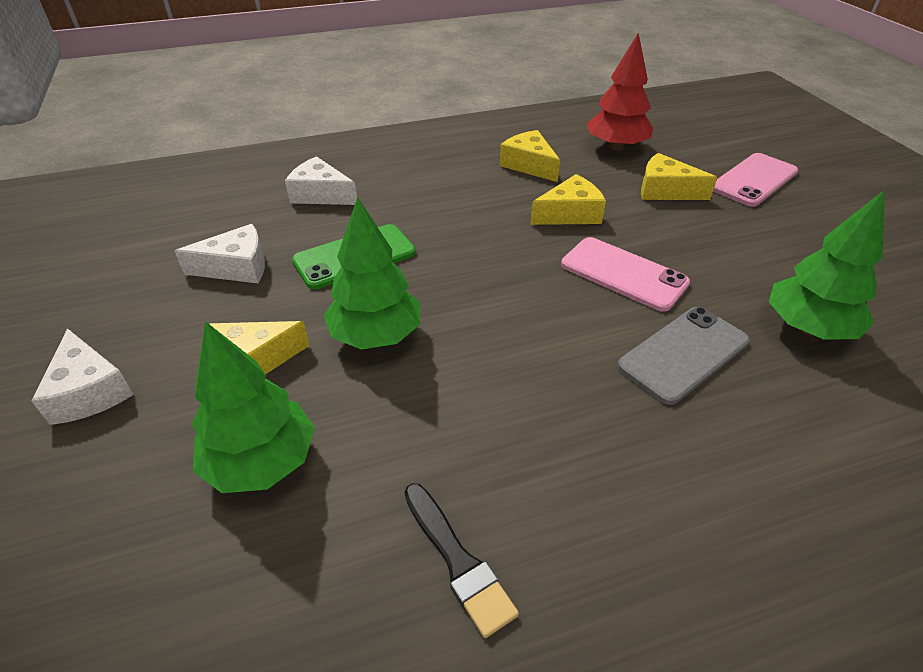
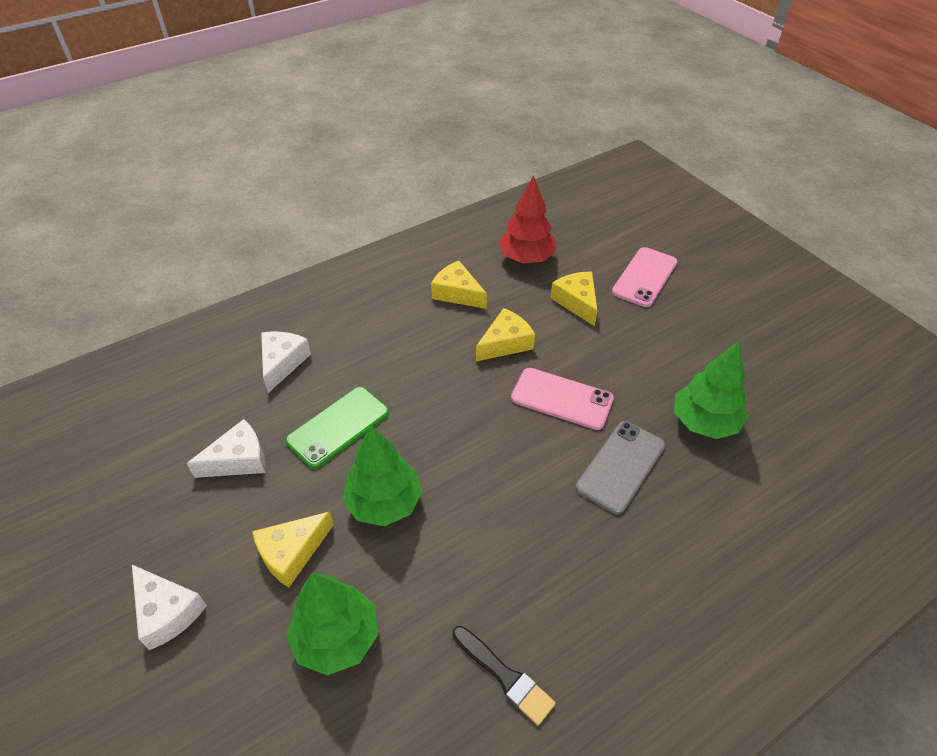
camera: 15 degrees left, 5 degrees up
white cheese [285,156,357,205] -> white cheese turned 90 degrees clockwise [261,332,311,393]
yellow cheese [641,153,717,200] -> yellow cheese turned 60 degrees clockwise [550,272,598,326]

